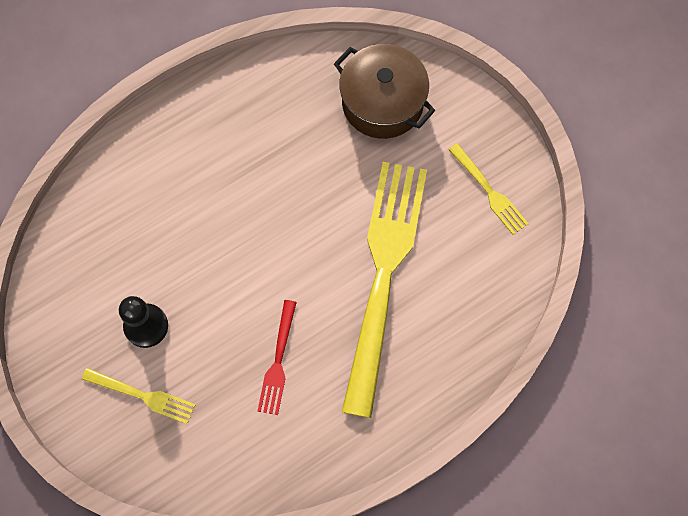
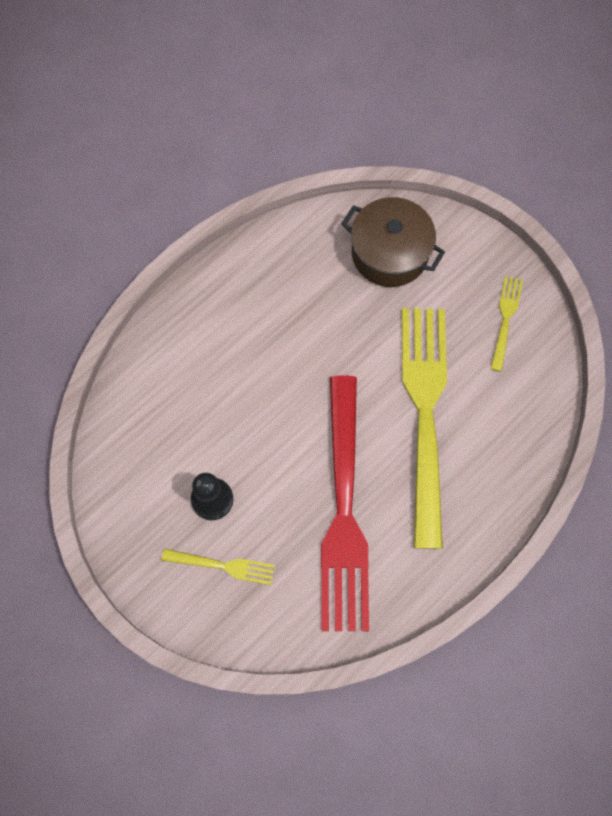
camera: 10 degrees left, 0 degrees up
red fork [258,300,297,415] -> red fork [321,376,369,631], size x2.33
yellow fork [449,143,529,235] -> yellow fork turned 120 degrees counterclockwise [490,276,523,372]

